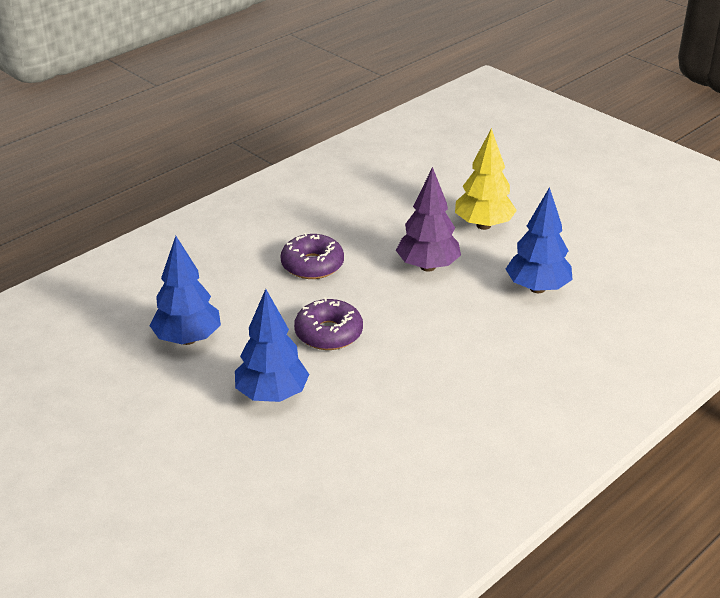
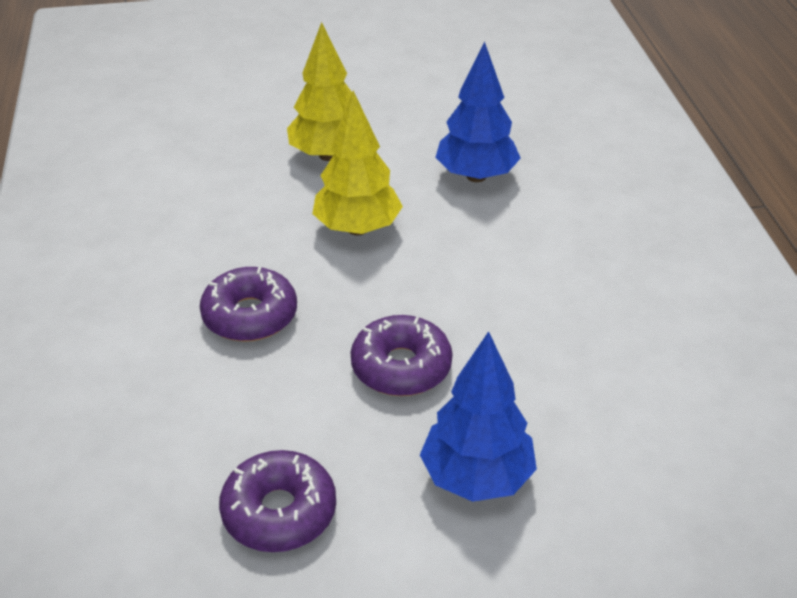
camera: 55 degrees left, 5 degrees up
blue tree [149,236,221,345] -> purple donut [219,450,336,552]
purple tree [396,167,461,272] -> yellow tree [312,91,403,236]

